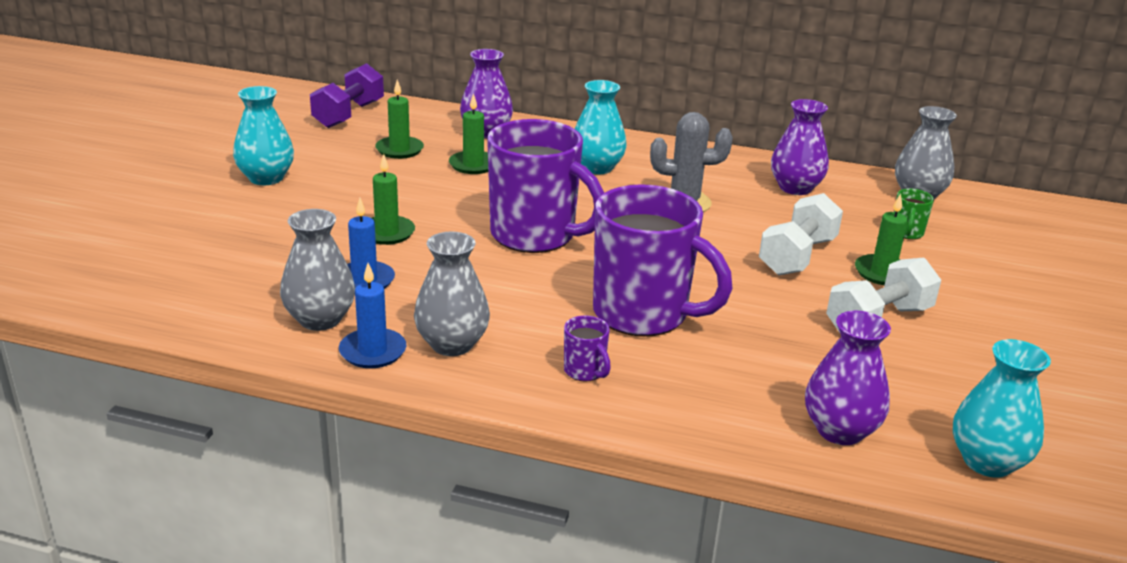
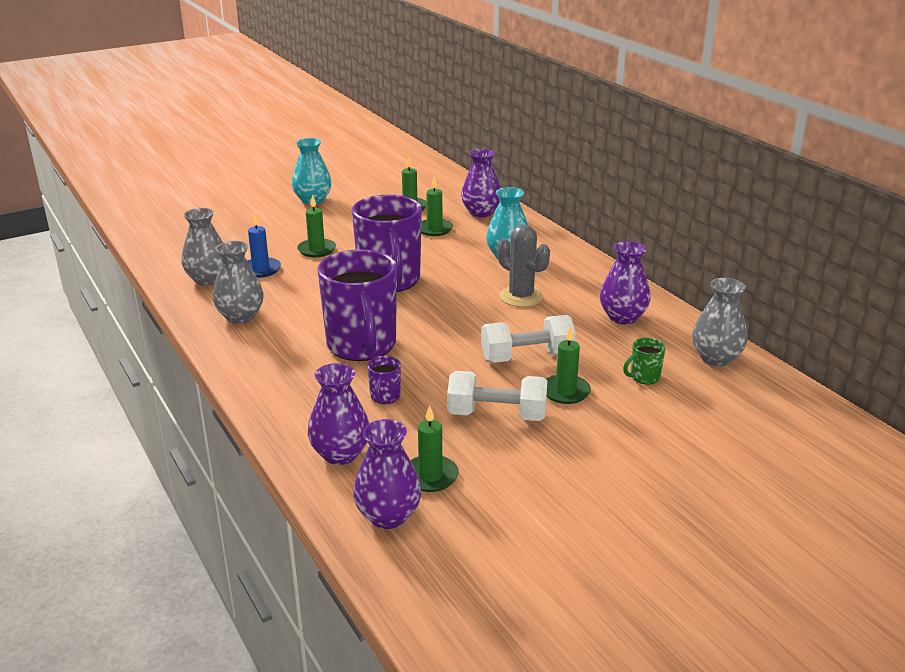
camera: 45 degrees right, 0 degrees up
purple dumbbell [310,63,384,128] -> none
blue candle [339,263,406,368] -> none
purple mug [564,316,611,382] -> purple mug moved to [367,356,401,404]
turquoise vase [953,339,1051,478] -> purple vase [353,419,421,529]
none -> green candle [410,405,459,492]

